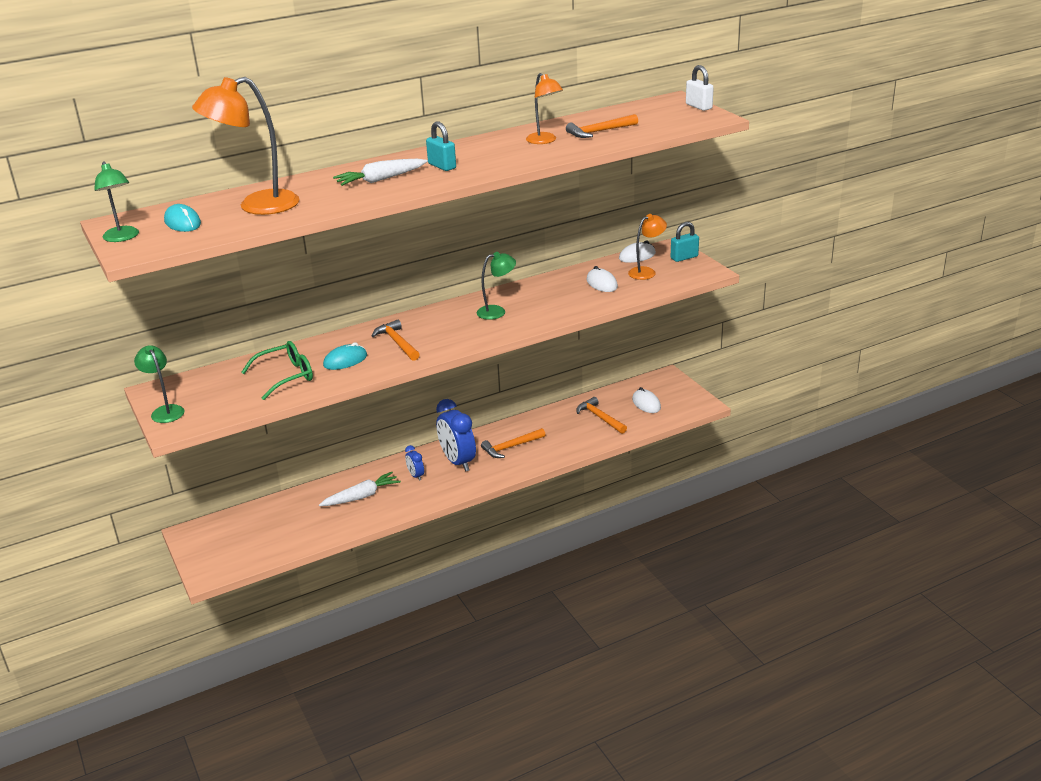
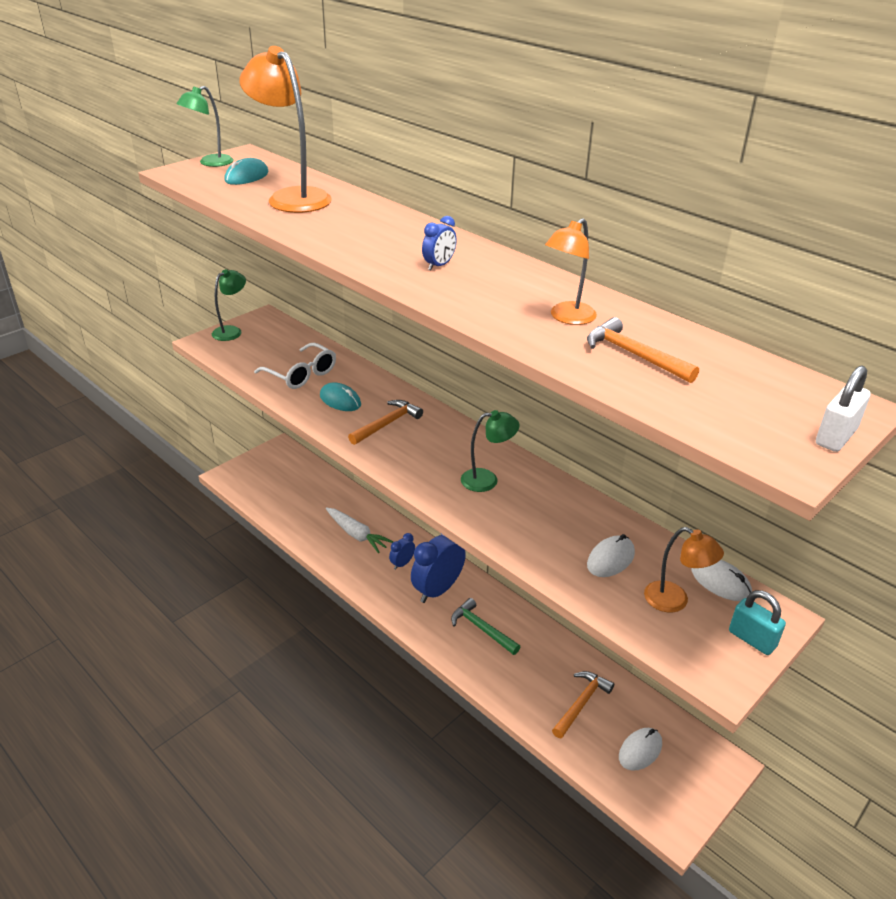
camera: 70 degrees right, 5 degrees up
green glasses [241,341,313,400] -> white glasses [254,343,336,389]
white carrot [333,159,428,186] -> none
turquoise padlock [426,121,456,171] -> blue clock [422,216,457,270]
green lamp [477,252,516,320] -> green lamp turned 60 degrees counterclockwise [461,410,520,492]
orange hammer [481,428,546,458] -> green hammer [451,598,520,655]

